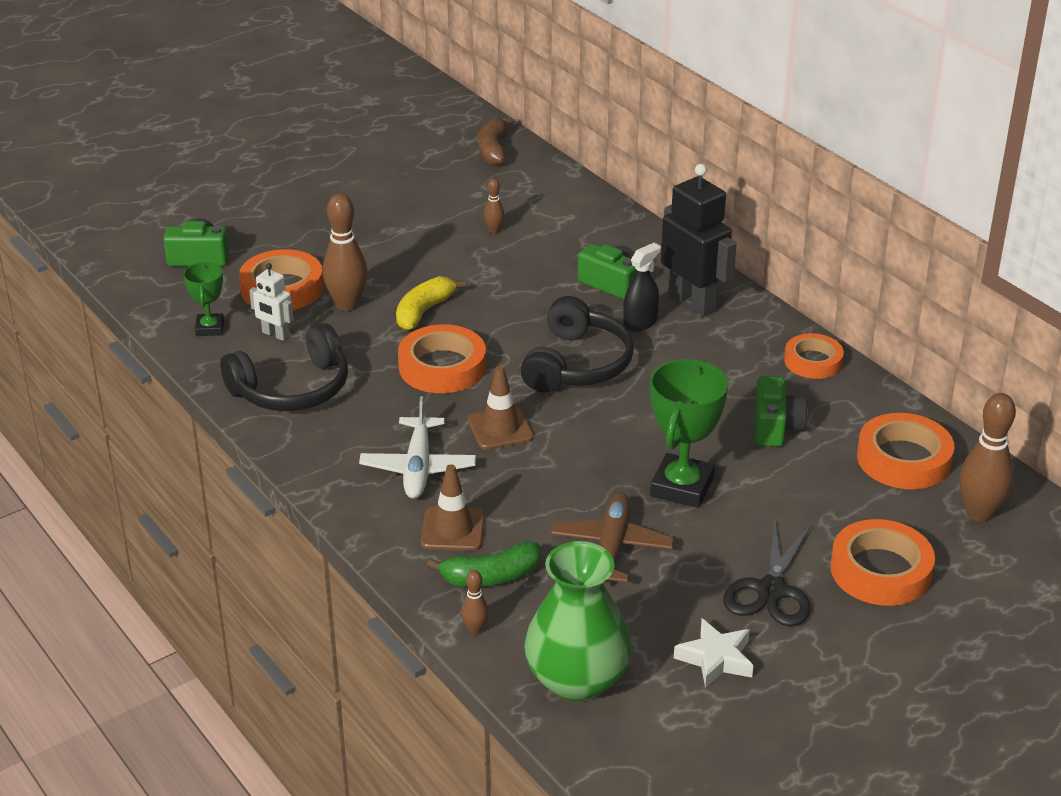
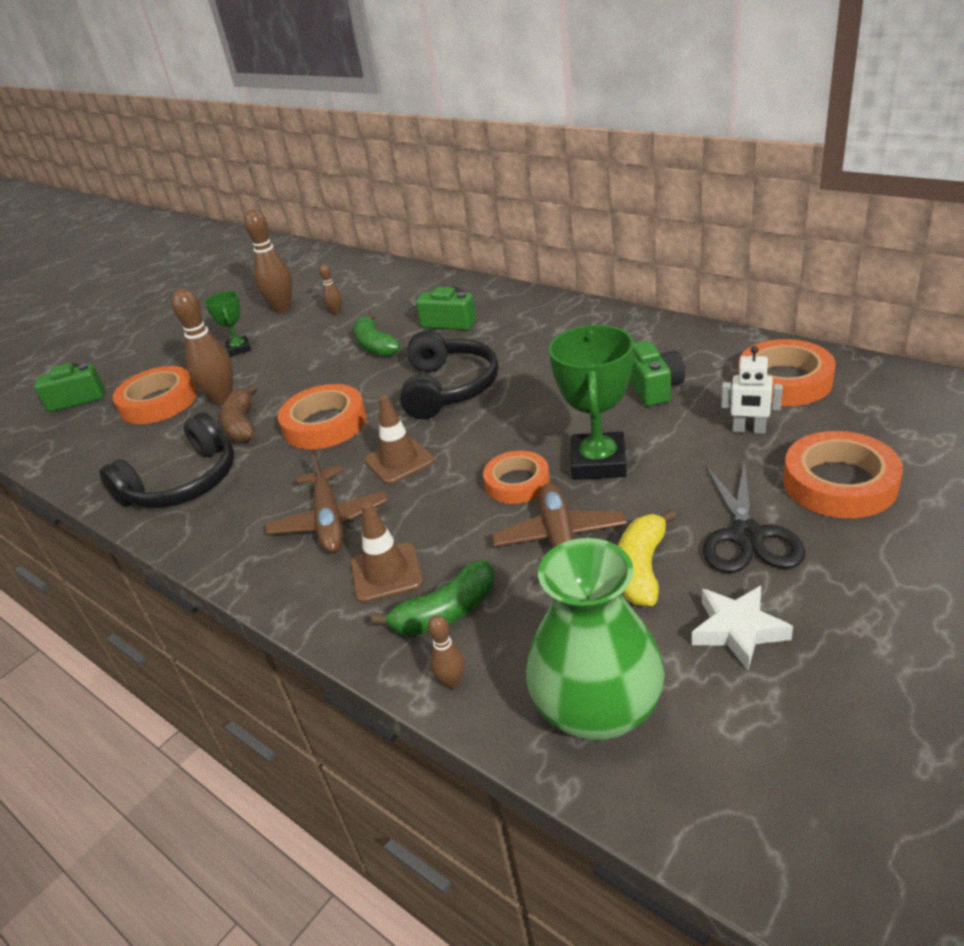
camera: 10 degrees left, 0 degrees up
green trophy [183,262,224,336] -> green trophy moved to [204,291,251,357]
white robot [249,263,294,341] -> white robot moved to [721,346,783,434]
white plane [359,396,476,499] -> brown plane [265,449,388,553]
yellow banana [396,276,466,331] -> yellow banana moved to [618,509,676,606]
brown banana [478,117,514,166] -> brown banana moved to [219,384,258,443]
black spray bottle [623,243,661,332] -> none
black robot [661,164,737,316] -> none
orange tape [784,333,844,379] -> orange tape moved to [483,451,550,504]
brown bowling pin [960,393,1016,522] -> brown bowling pin moved to [244,209,292,312]
none -> green banana [354,313,400,357]

